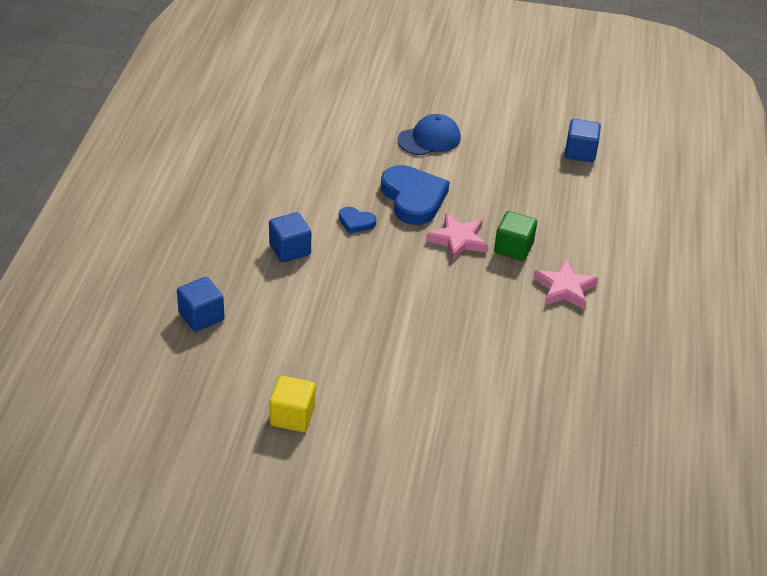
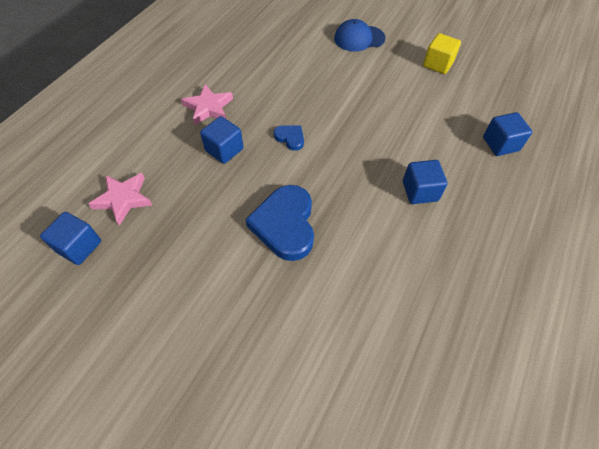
camera: 160 degrees left, 15 degrees up
blue heart [339,207,376,234] -> blue heart moved to [274,125,304,151]
blue cap [398,114,461,155] -> blue cap moved to [334,19,386,51]
pink star [426,213,488,261] -> pink star moved to [88,173,152,226]
green cube [494,211,537,261] -> blue cube [200,116,243,164]

